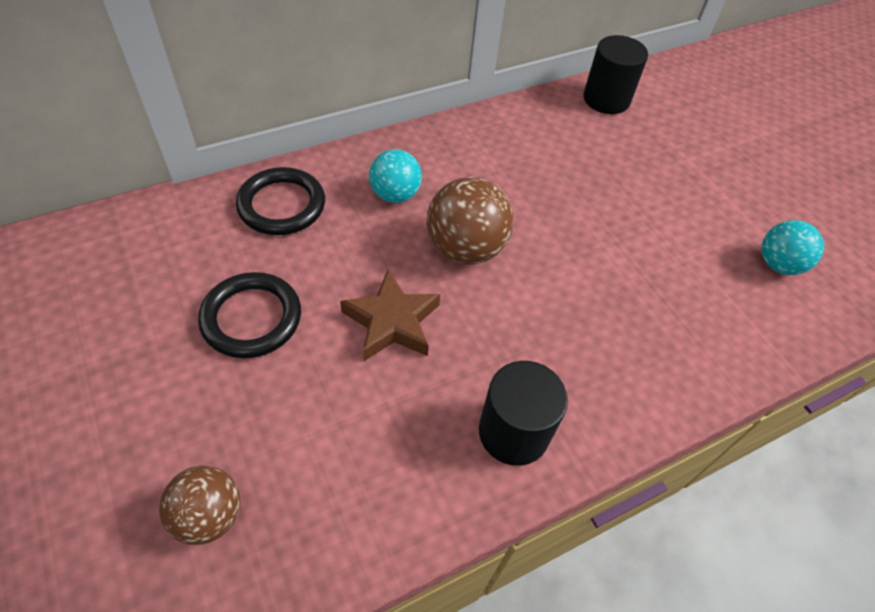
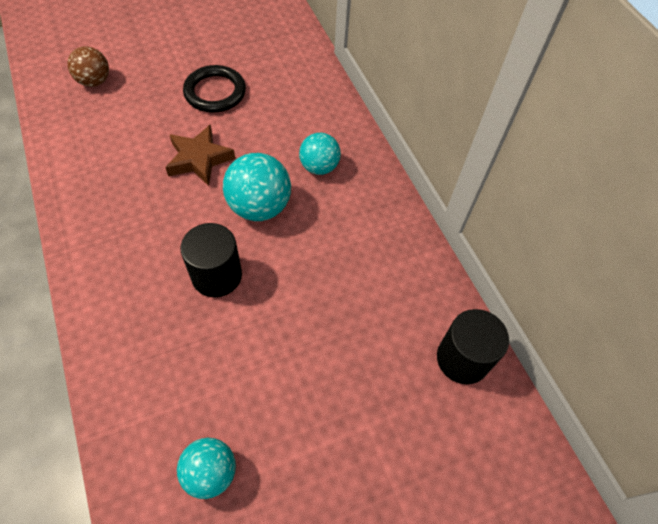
camera: 95 degrees right, 5 degrees up
black ring [236,167,325,235] -> none
brown ball [427,177,513,265] -> turquoise ball [223,153,291,221]
black cylinder [479,361,568,466] -> black cylinder moved to [181,223,242,298]

